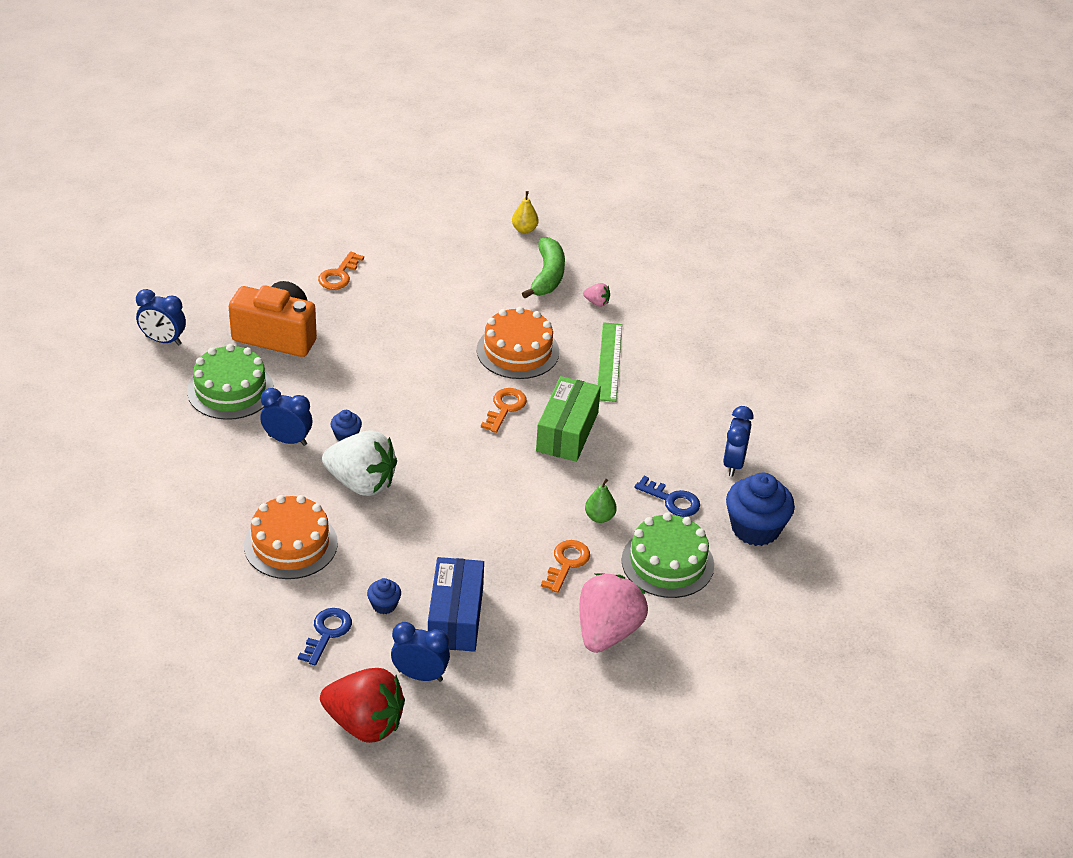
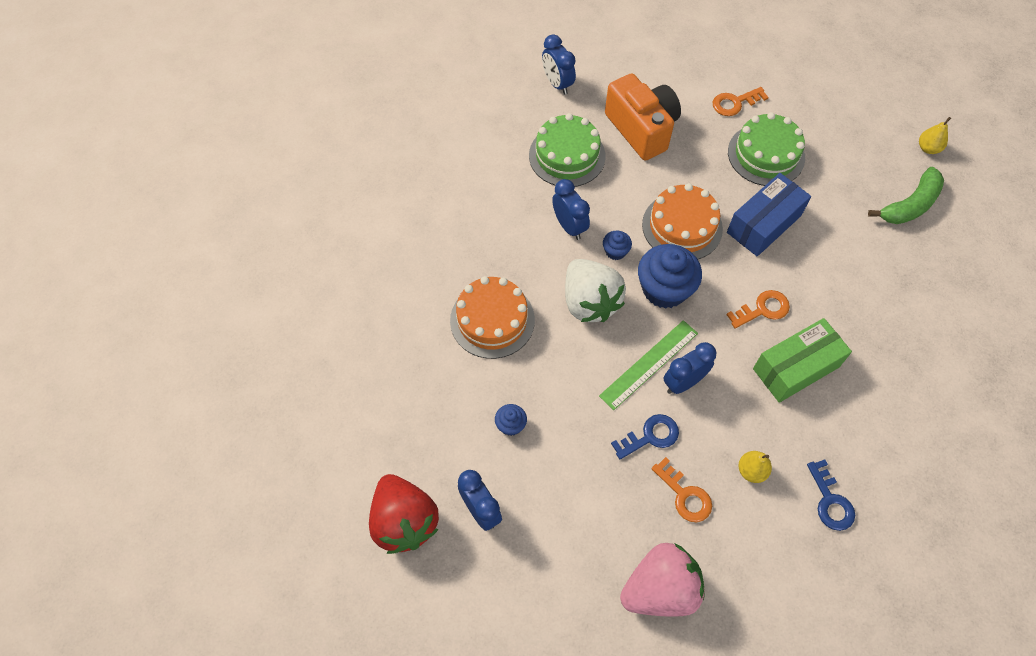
camera: 45 degrees right, 20 degrees up
blue key [298,608,352,666] -> blue key moved to [611,414,679,459]
blue box [428,557,484,652] -> blue box moved to [727,173,811,256]
orange cake [477,306,559,379] -> orange cake moved to [642,183,723,259]
orange key [541,540,590,593] -> orange key turned 75 degrees clockwise [651,457,712,522]
pink strawberry [583,283,610,307] -> none
green pear [585,479,617,523] -> yellow pear [738,451,772,483]
green ruler [598,322,622,402] -> green ruler moved to [599,320,698,410]
green cake [621,512,714,598] -> green cake moved to [728,112,805,186]
blue clock [723,406,754,477] -> blue clock moved to [663,342,716,394]
blue cupcake [726,473,795,546] -> blue cupcake moved to [638,244,702,309]

